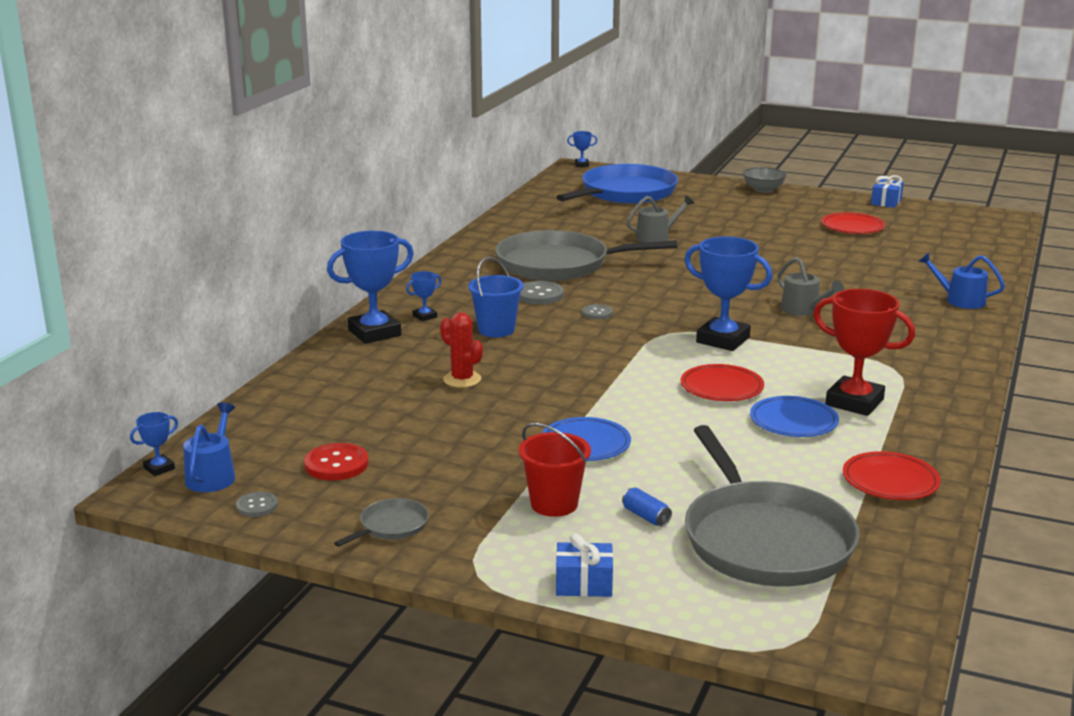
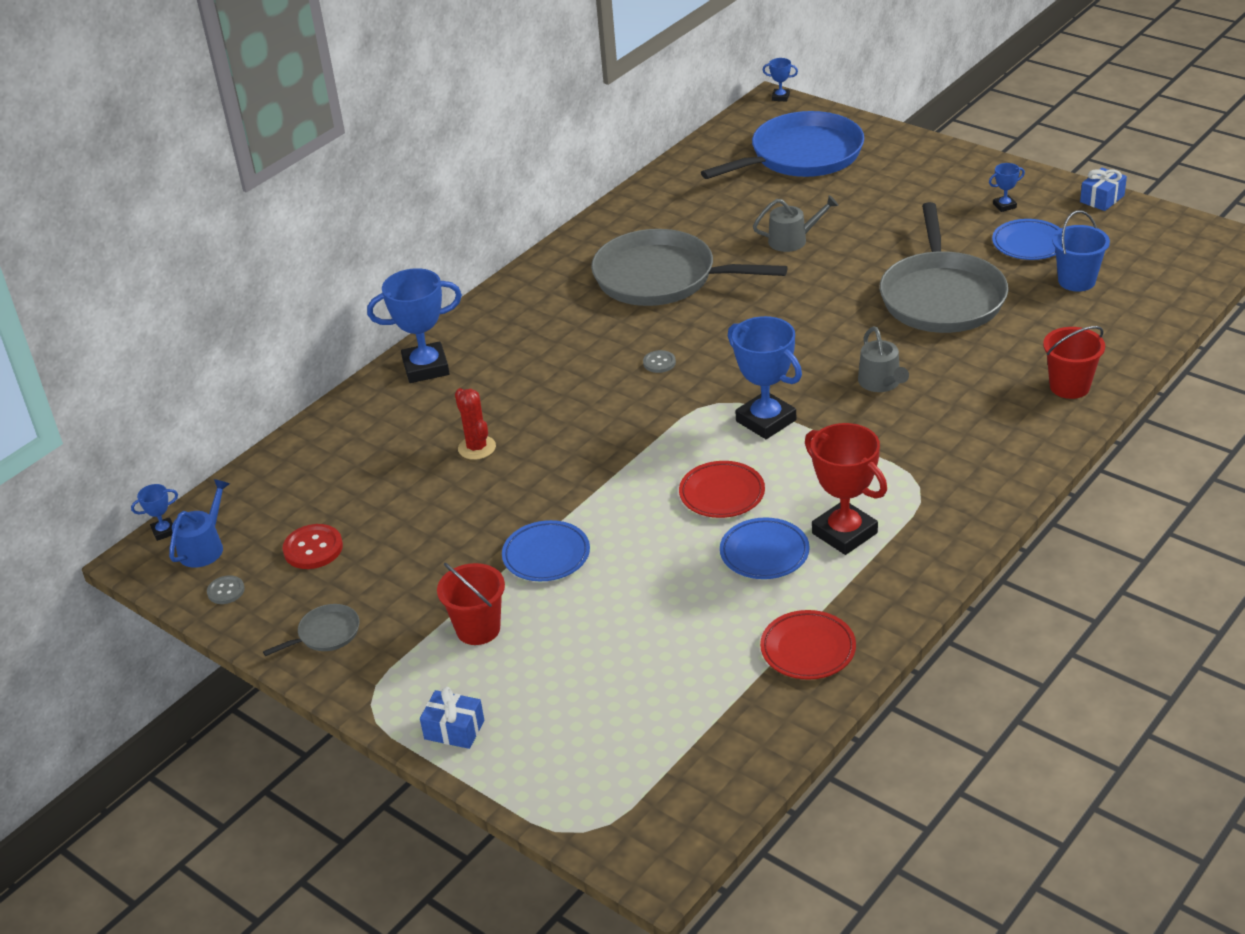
camera: 20 degrees right, 15 degrees up
blue trophy [406,271,442,321] -> blue trophy moved to [989,163,1025,212]
blue bucket [468,257,524,337] -> blue bucket moved to [1052,210,1110,292]
grey button [519,281,564,304] -> none
blue can [622,487,672,527] -> none
grey pan [685,425,860,586] -> grey pan moved to [880,202,1008,333]
grey bowl [743,167,787,193] -> none
red plate [821,212,885,234] -> blue plate [992,219,1061,260]
blue watering can [918,252,1005,309] -> red bucket [1043,326,1105,399]

